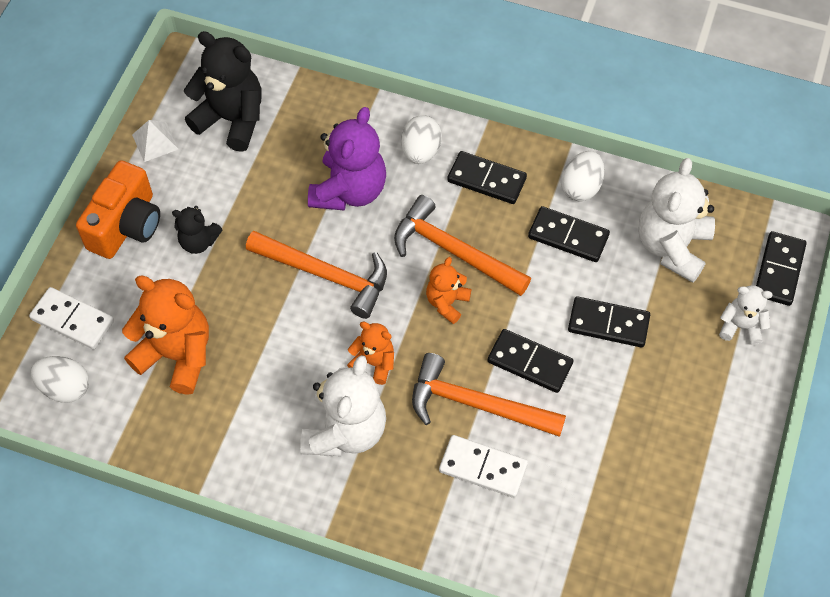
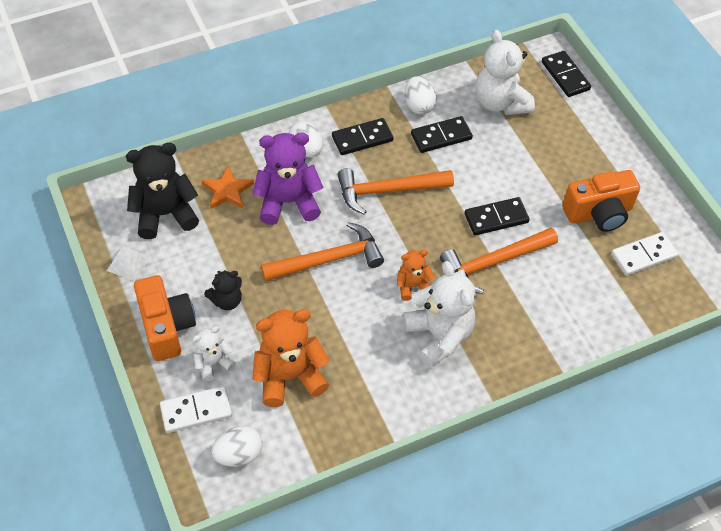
camera: 45 degrees left, 5 degrees down
purple teddy bear [308,107,386,211] -> purple teddy bear turned 75 degrees counterclockwise [253,132,324,225]
orange teddy bear [426,257,471,324] -> none
white domino [439,435,528,498] -> white domino moved to [611,232,679,276]
black domino [568,296,650,347] -> none
white teddy bear [719,285,773,345] -> white teddy bear moved to [192,326,236,381]
none -> orange star [202,166,254,209]
none -> orange camera [562,170,640,232]

